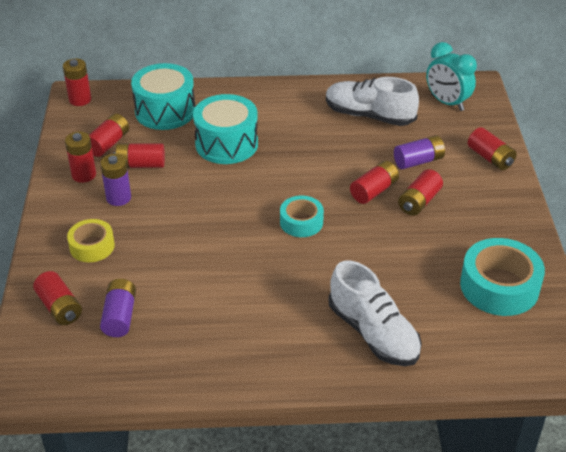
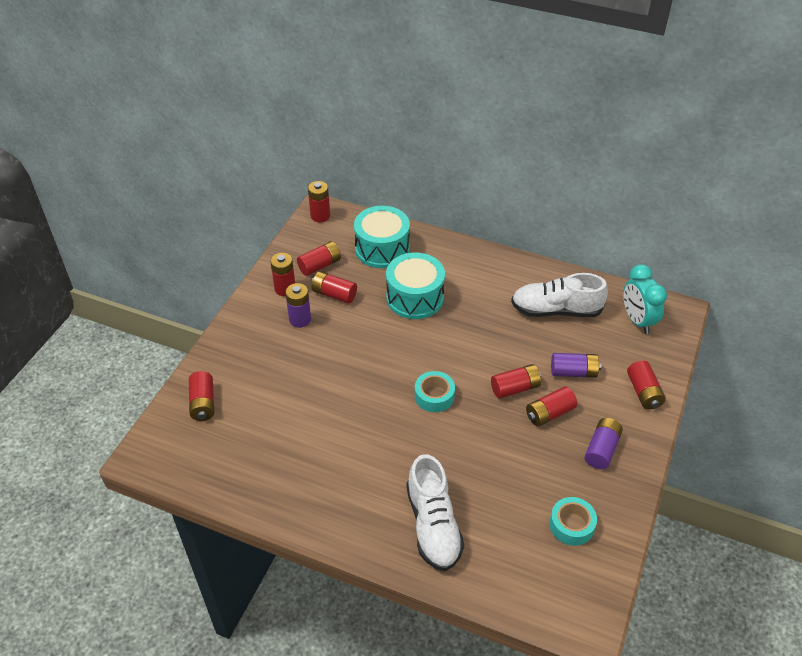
camera: 25 degrees right, 5 degrees up
yellow tape [67,219,115,262] -> none
purple battery [100,279,136,337] -> purple battery moved to [585,418,623,469]
white shoe [326,77,419,126] -> white shoe turned 45 degrees counterclockwise [511,273,608,317]
turquoise tape [460,238,545,316] -> turquoise tape [549,497,597,546], size x0.59

